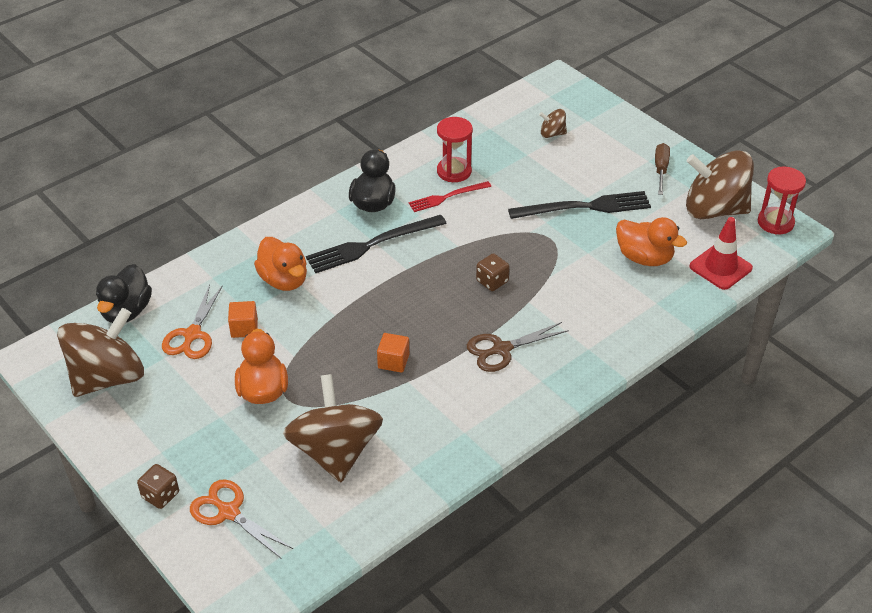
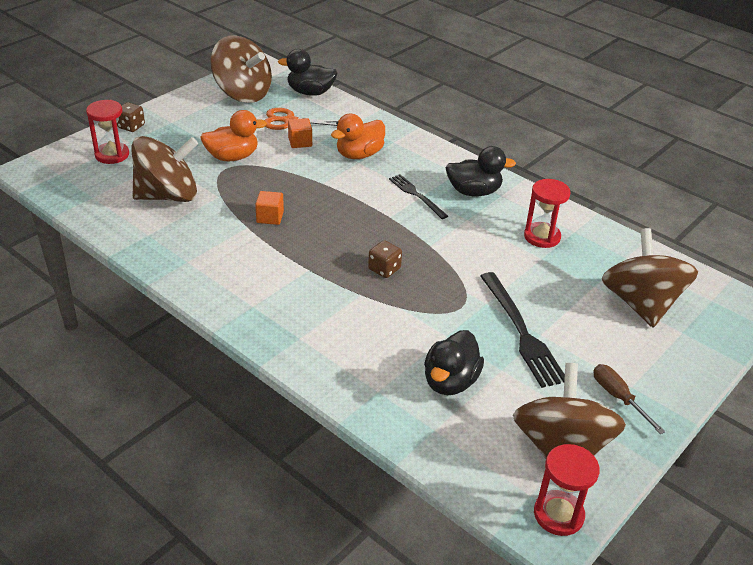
camera: 80 degrees right, 5 degrees down
orange scissors [190,480,293,559] -> red hourglass [86,100,129,164]
black fork [306,215,447,273] -> black fork [389,174,448,219], size x0.61
red fork [408,181,491,212] -> none
brown scissors [467,322,569,372] -> none
brown spinning top [539,109,567,138] -> brown spinning top [602,228,698,327], size x2.28
orange duck [616,217,687,266] -> black duck [424,330,484,395]
brown screwdriver [655,143,670,195] -> brown screwdriver turned 120 degrees counterclockwise [594,364,665,434]
red traffic cone [689,217,753,290] -> none

